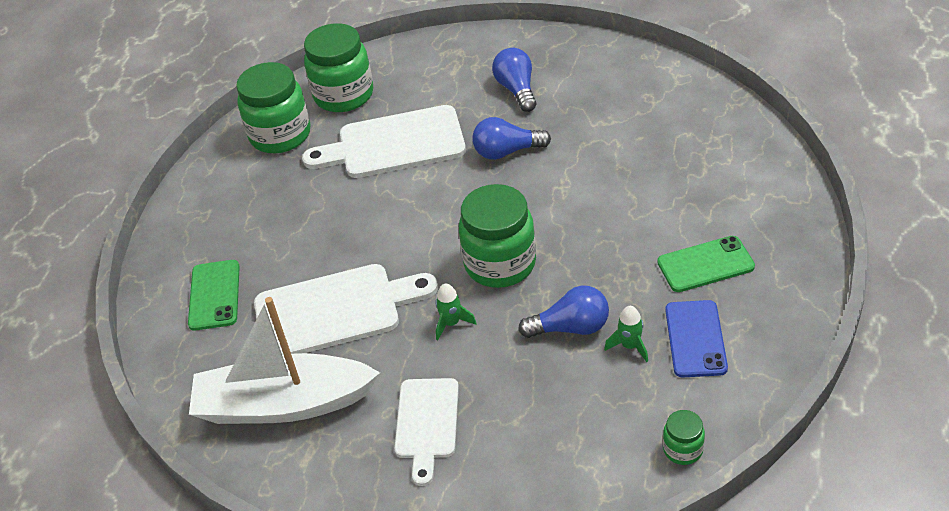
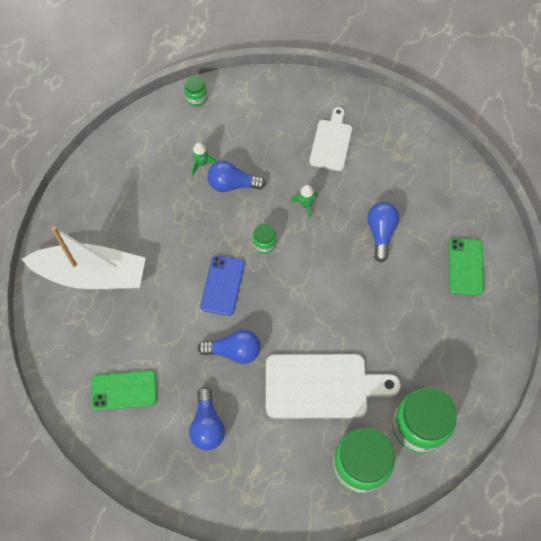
camera: 175 degrees left, 20 degrees up
white boat [189,297,380,424] -> white boat moved to [22,226,146,289]
white cutting board [254,264,438,355] -> blue light bulb [367,202,399,262]
green jar [459,184,536,288] -> green jar [252,223,277,254], size x0.47
green phone [657,236,755,292] -> green phone moved to [91,370,157,411]
blue phone [665,300,728,377] -> blue phone moved to [200,255,245,316]

